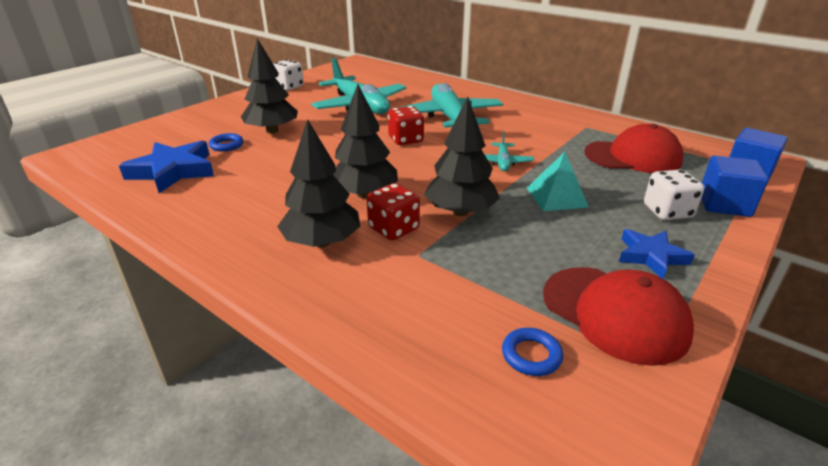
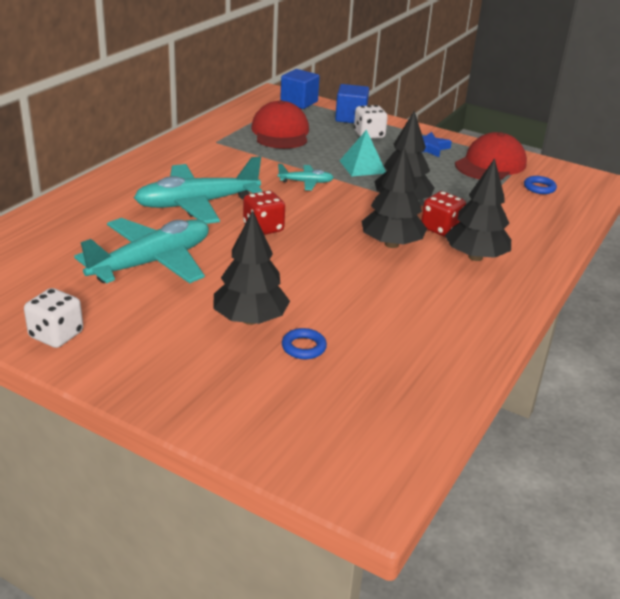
camera: 100 degrees left, 0 degrees up
blue star [119,141,214,193] -> none

